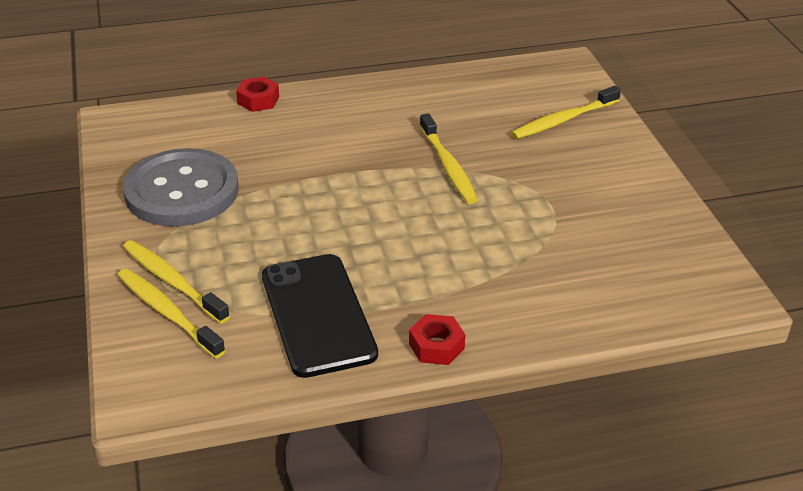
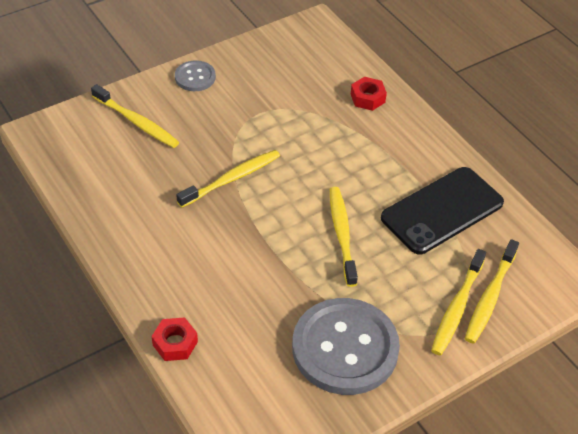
camera: 110 degrees left, 10 degrees up
red nut [409,314,466,365] -> red nut moved to [351,77,387,111]
none -> grey button [175,60,216,91]
none -> yellow toothbrush [330,187,358,287]

